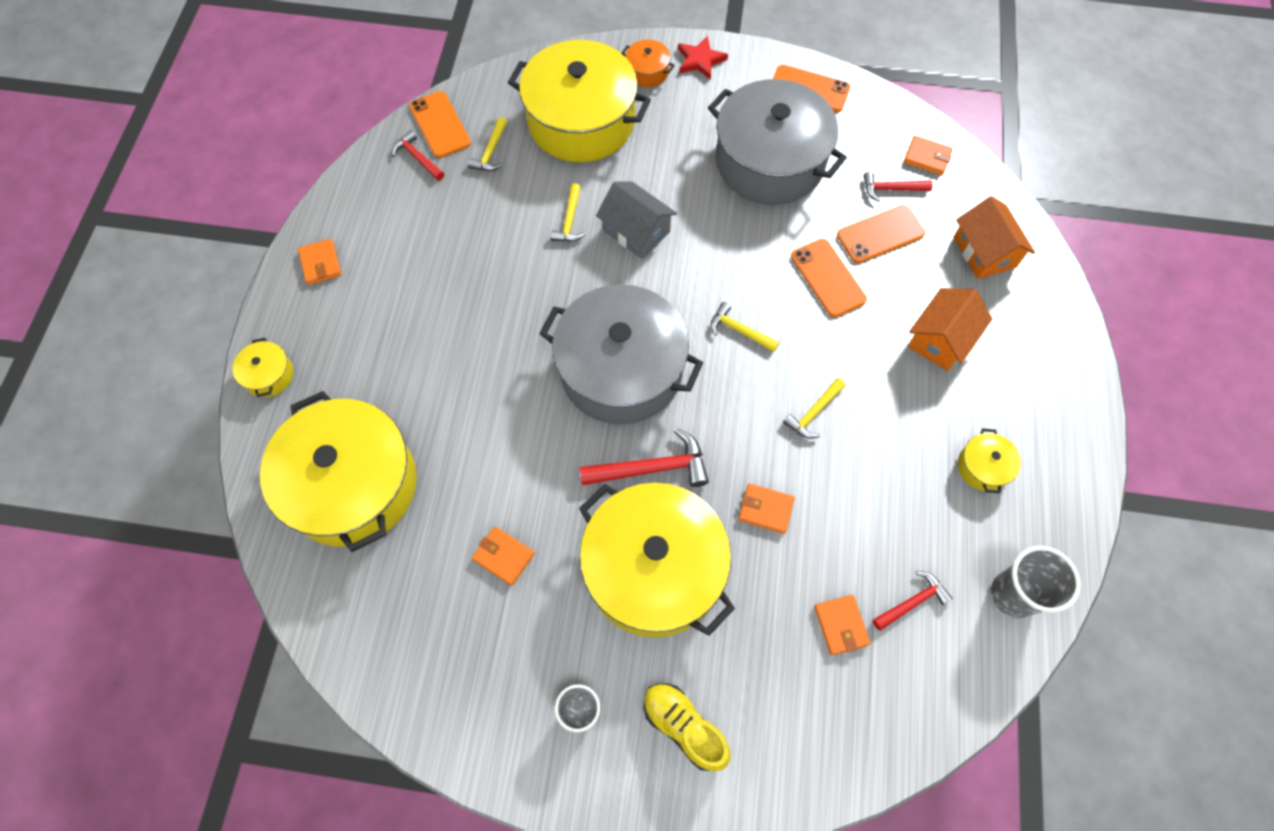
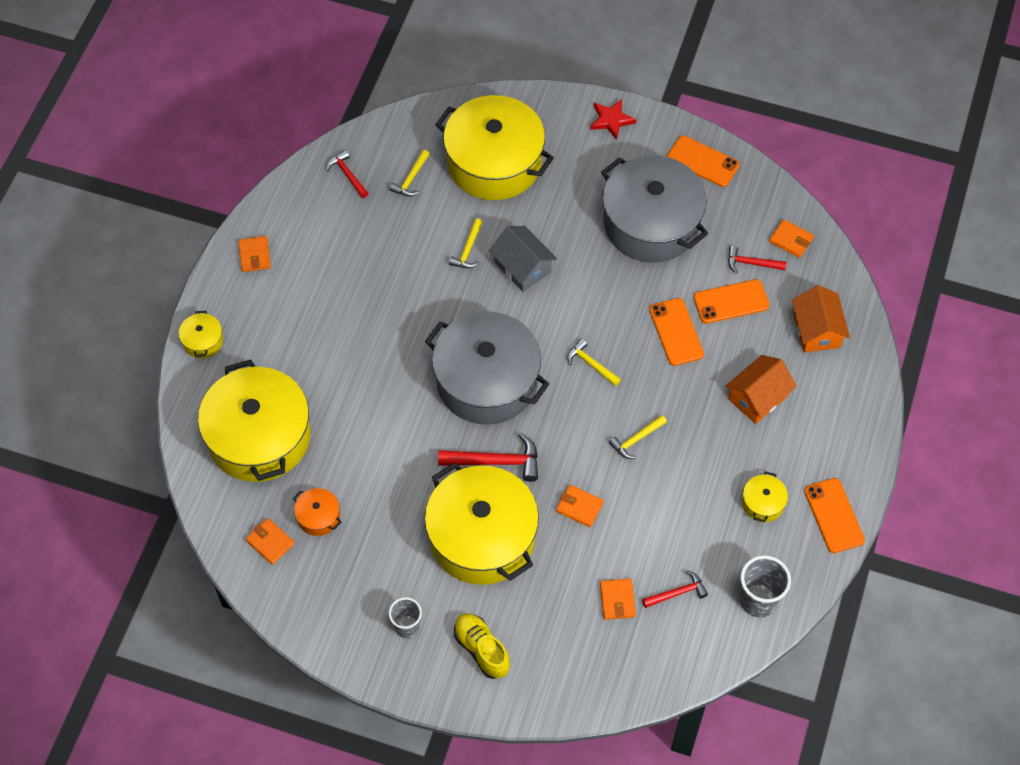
camera: 10 degrees right, 5 degrees down
orange phone [409,91,471,158] -> orange phone moved to [804,478,865,553]
orange wallet [472,526,535,586] -> orange wallet moved to [246,518,295,565]
orange pot [622,40,675,87] -> orange pot moved to [293,488,341,536]

